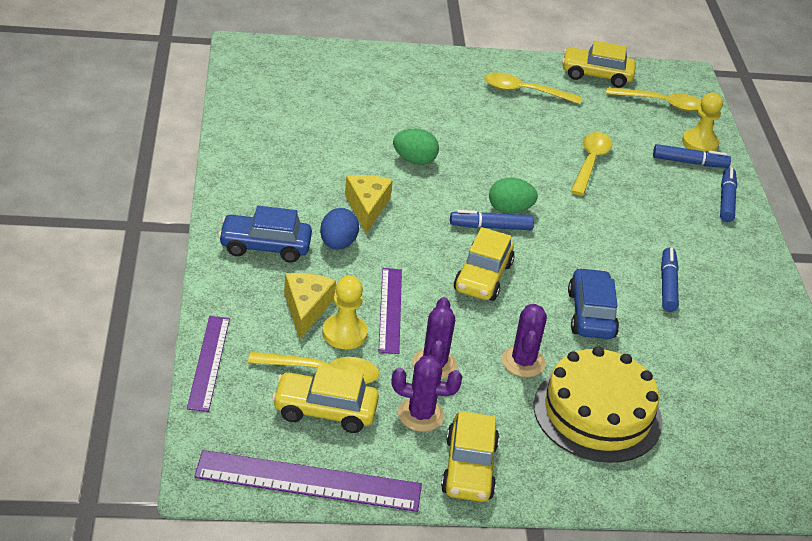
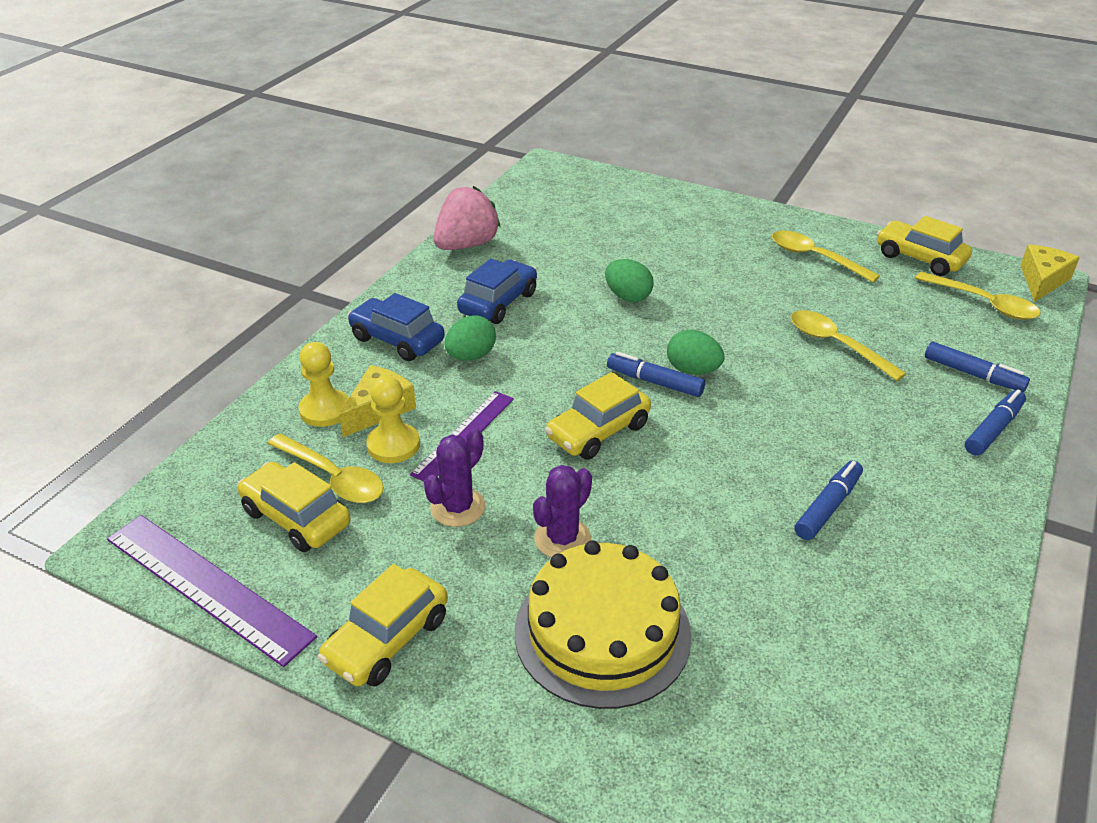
camera: 35 degrees right, 0 degrees up
purple ruler [187,316,230,412] -> none
blue egg [320,208,359,250] -> green egg [445,315,496,361]
yellow cheese [345,175,393,233] -> yellow cheese moved to [1020,244,1080,302]
purple cactus [392,355,462,432] -> none
blue car [568,268,619,339] -> blue car moved to [457,259,537,324]
yellow spoon [571,132,612,196] -> yellow spoon turned 90 degrees counterclockwise [791,310,907,381]
yellow pawn [682,93,723,152] -> yellow pawn moved to [299,342,349,427]
none -> pink strawberry [434,186,500,250]

